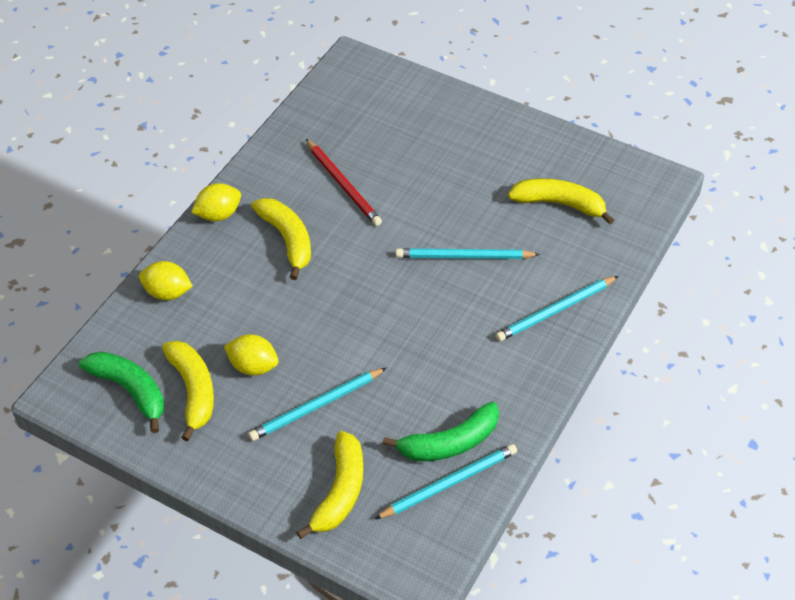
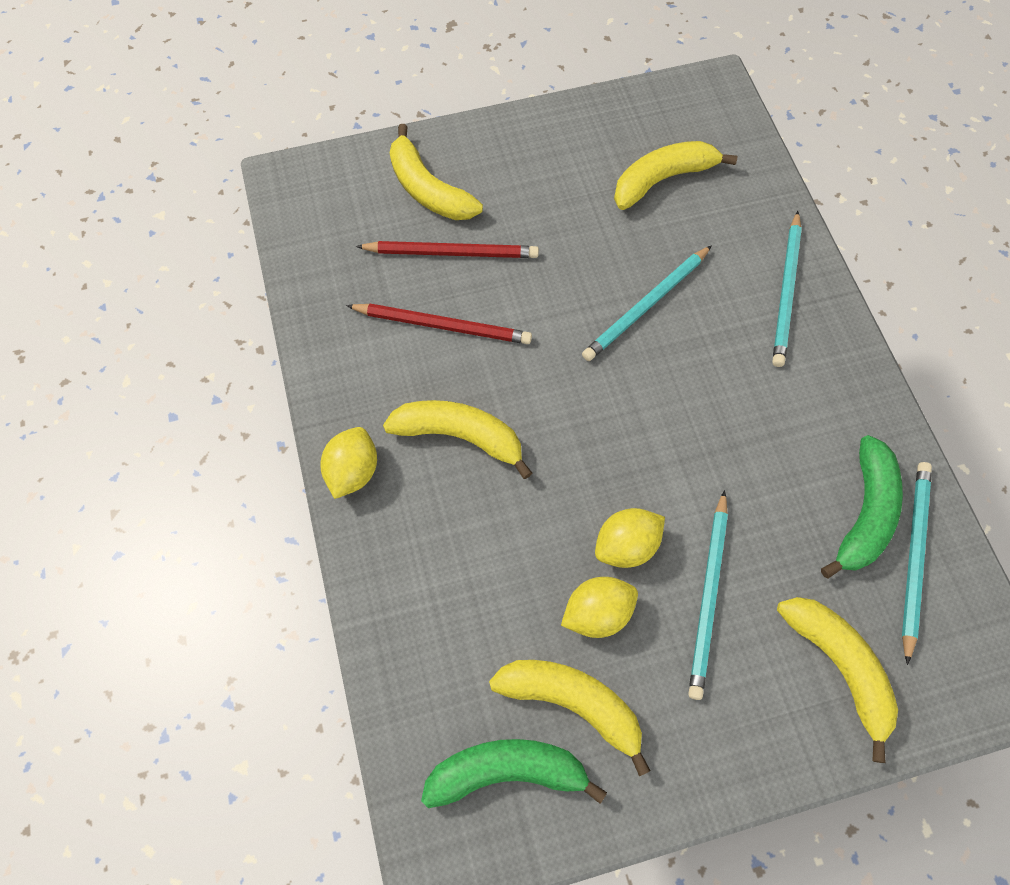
camera: 45 degrees left, 15 degrees up
yellow lemon [139,261,193,300] -> yellow lemon moved to [595,508,665,568]
none -> red pencil [356,241,539,258]
none -> yellow banana [390,124,483,220]

